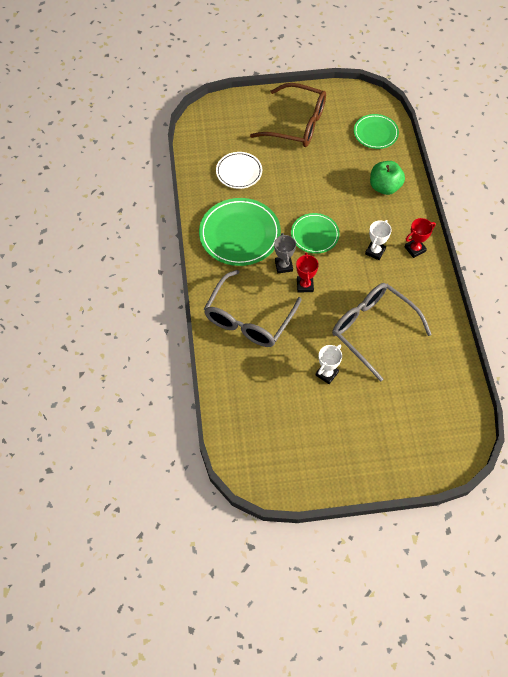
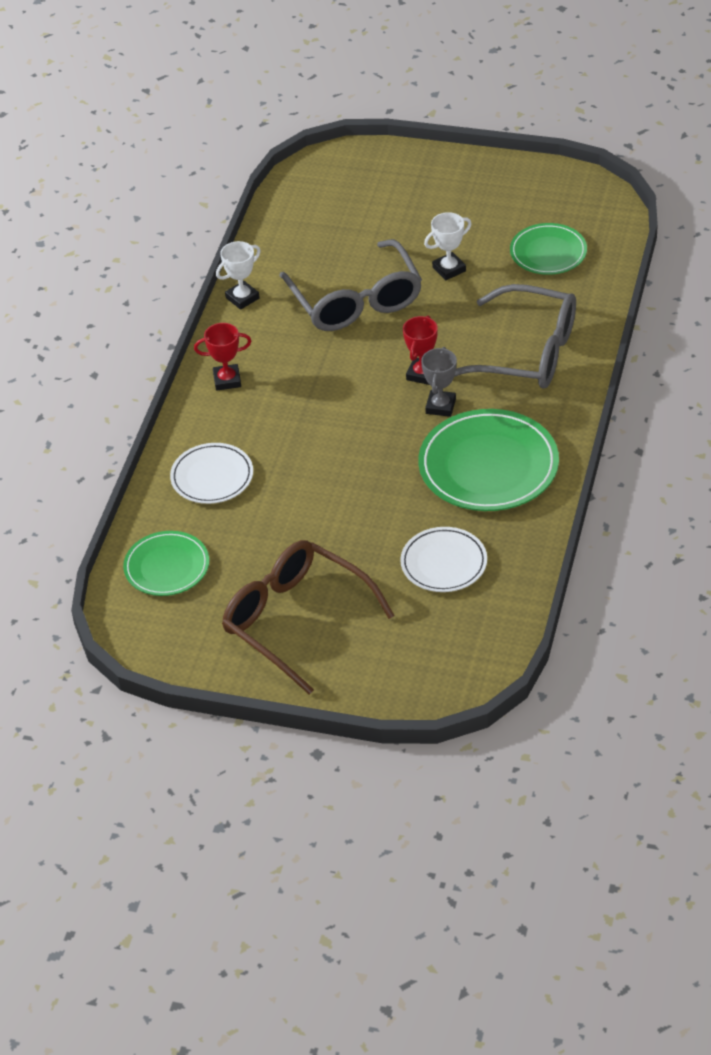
camera: 155 degrees left, 15 degrees down
grey glasses [204,270,302,347] -> grey glasses turned 60 degrees clockwise [454,284,576,389]
green plate [291,213,340,254] -> green plate moved to [510,223,587,275]
white trophy [365,220,392,260] -> white trophy moved to [216,241,261,310]
green apple [370,161,405,195] -> white plate [170,443,253,504]

